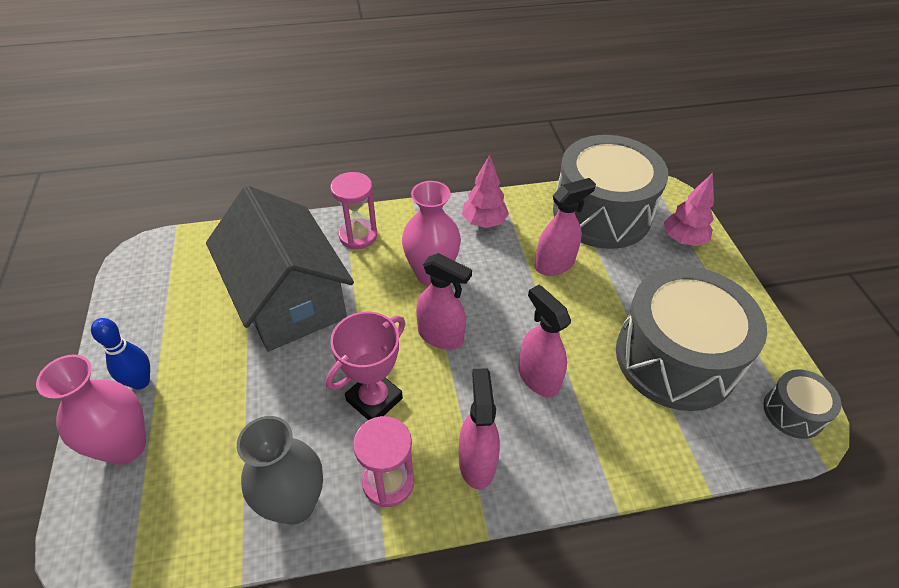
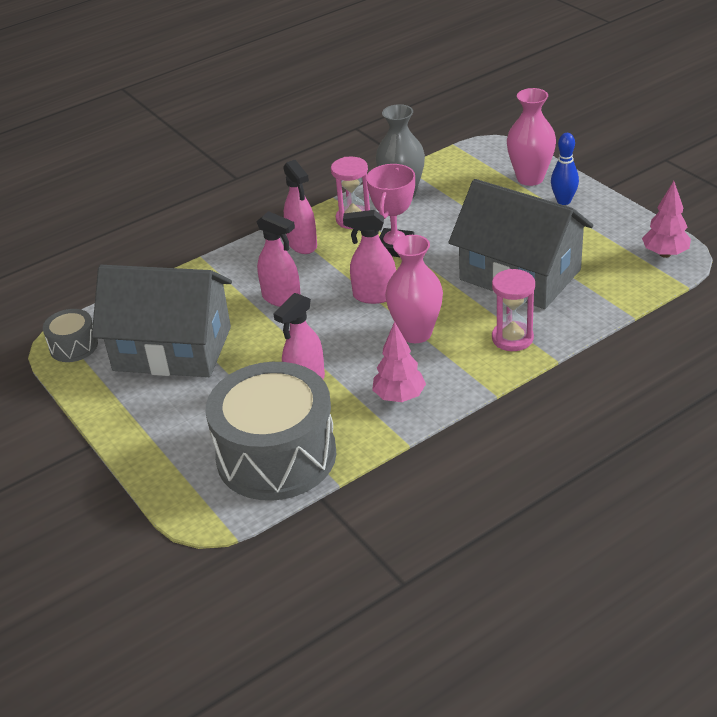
camera: 160 degrees right, 10 degrees down
grey drum [616,266,767,411] -> grey house [92,265,232,377]
pink tree [664,173,714,246] -> pink tree moved to [642,181,691,258]

